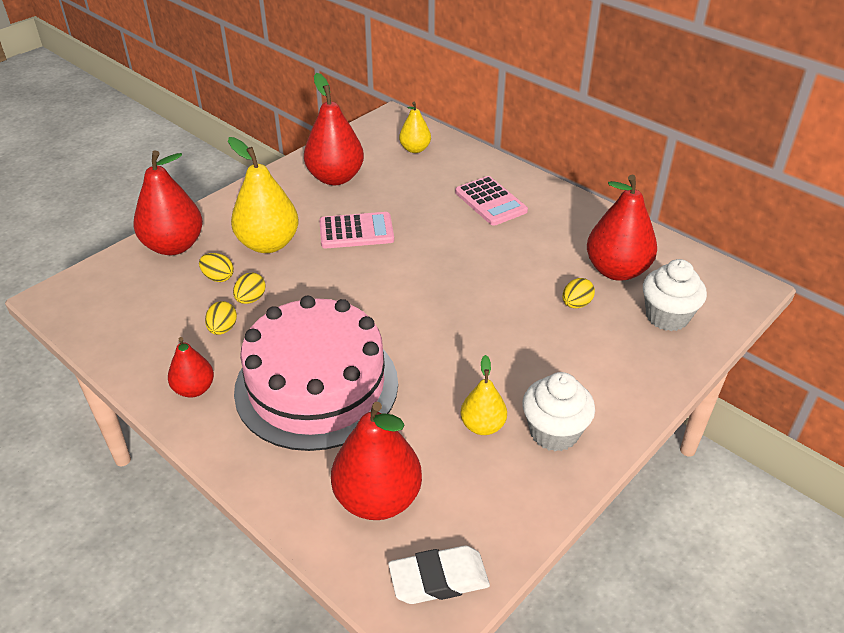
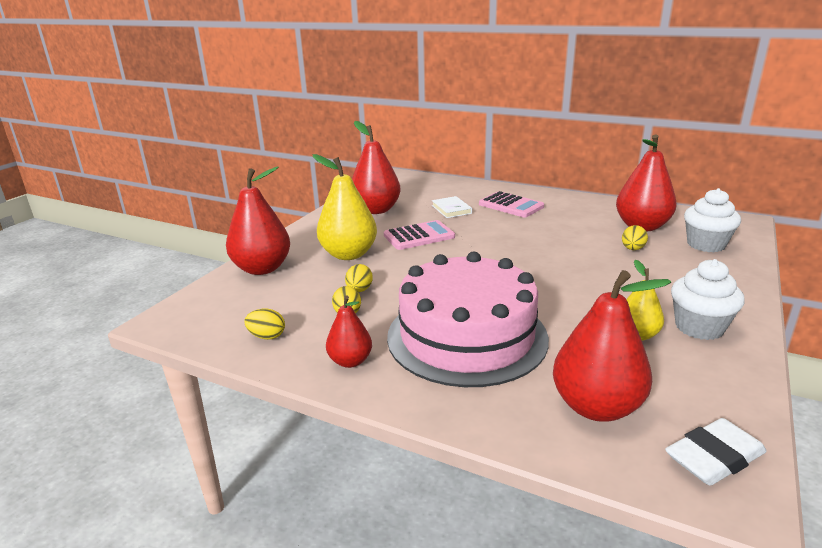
camera: 15 degrees left, 15 degrees down
yellow egg [199,253,234,282] -> yellow egg moved to [244,309,285,340]
yellow pear [399,102,431,153] -> none
none -> white book [432,196,472,218]

